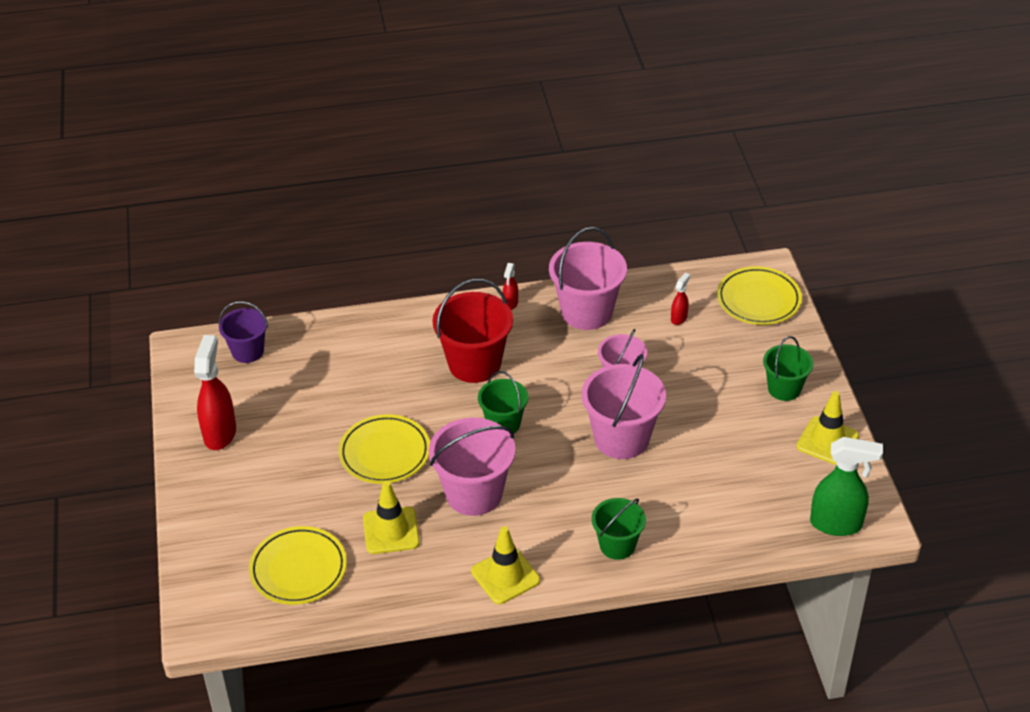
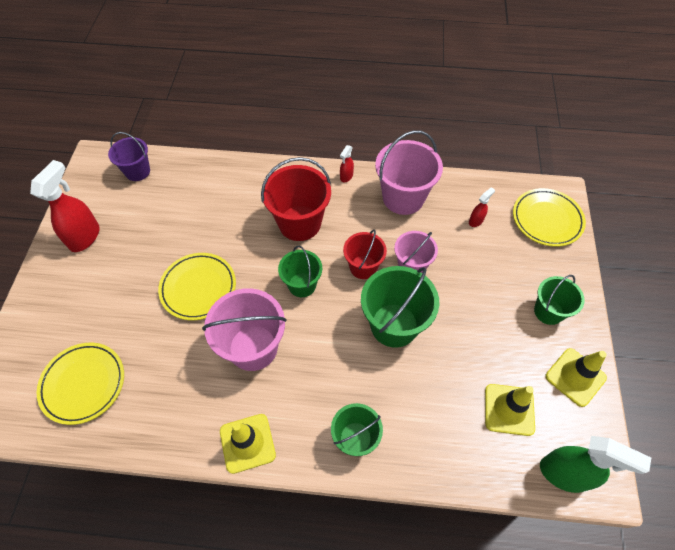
camera: 15 degrees right, 15 degrees up
yellow traffic cone [363,481,420,554] -> yellow traffic cone moved to [485,384,535,436]
pink bucket [582,354,666,459] -> green bucket [361,266,439,348]
none -> red bucket [343,229,387,279]

